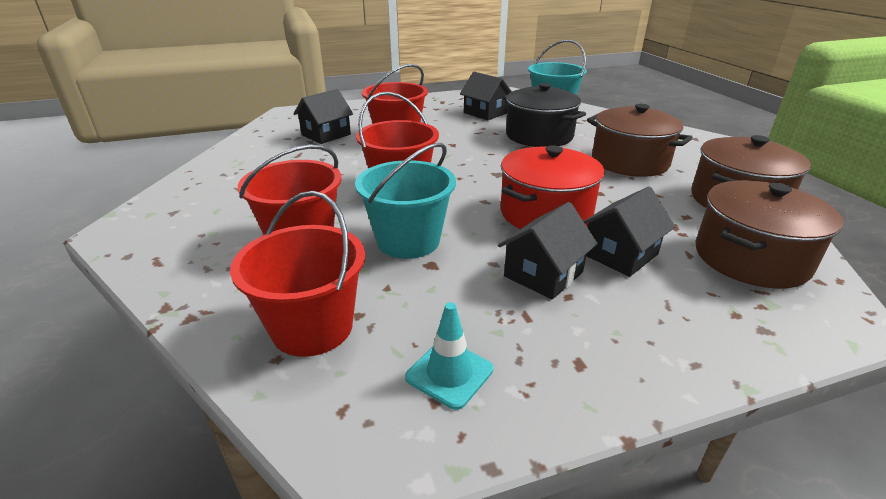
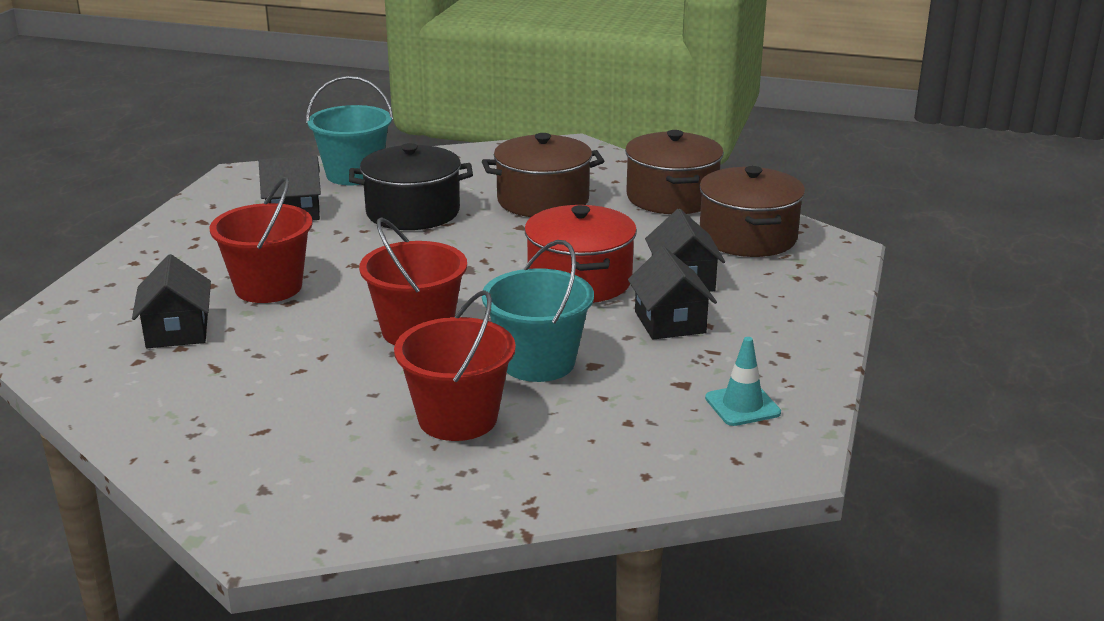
camera: 55 degrees left, 5 degrees down
red bucket [230,191,365,357] -> none

